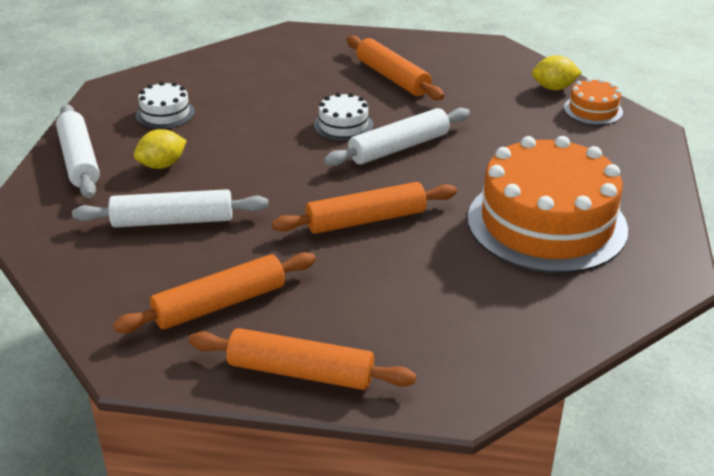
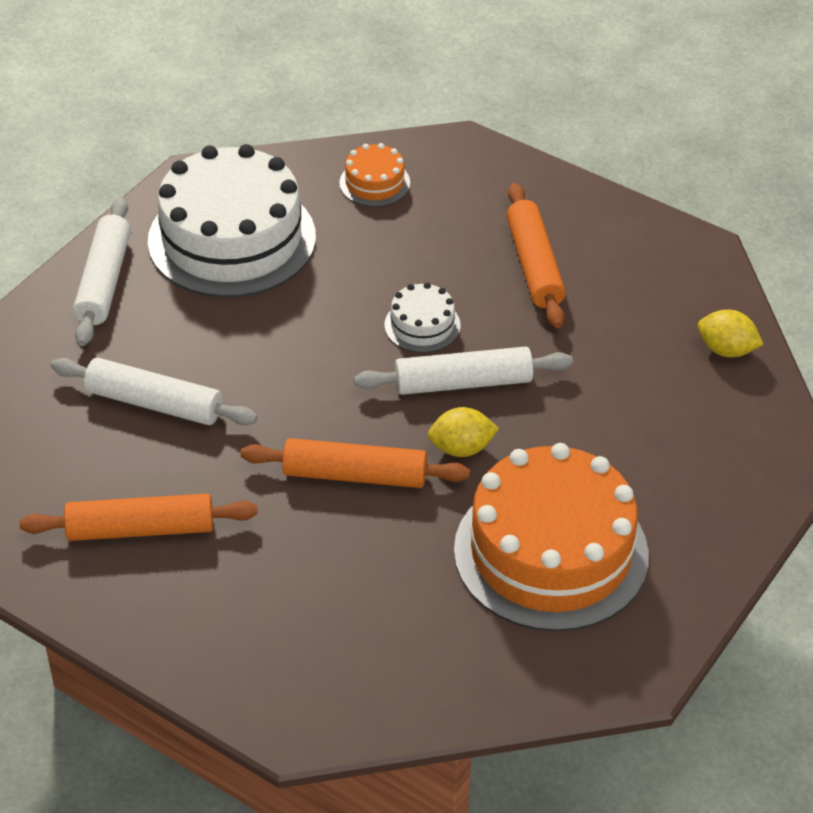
camera: 25 degrees right, 10 degrees up
yellow lemon [134,129,187,169] -> yellow lemon moved to [428,407,499,457]
white cake [136,81,195,129] -> white cake [148,144,316,297], size x2.30
orange rolling pin [189,328,416,390] -> none
orange cake [564,78,623,125] -> orange cake moved to [339,143,410,207]

